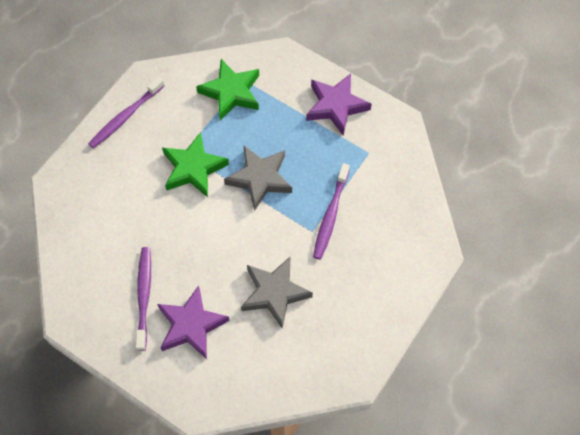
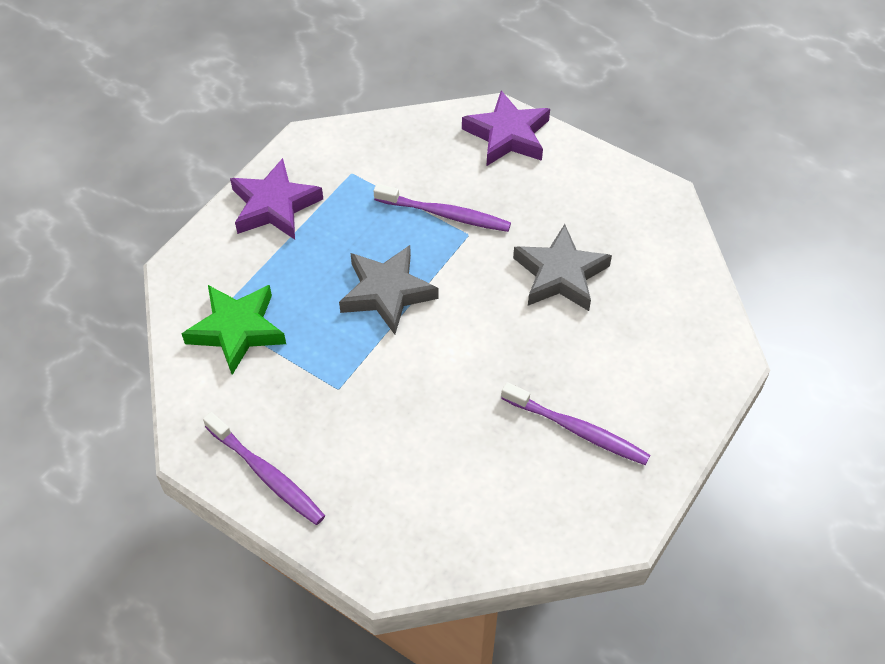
camera: 90 degrees left, 10 degrees down
purple toothbrush [136,247,151,351] -> purple toothbrush turned 150 degrees counterclockwise [501,382,650,465]
purple star [157,286,230,359] -> purple star moved to [462,90,550,166]
green star [162,132,229,197] -> none

